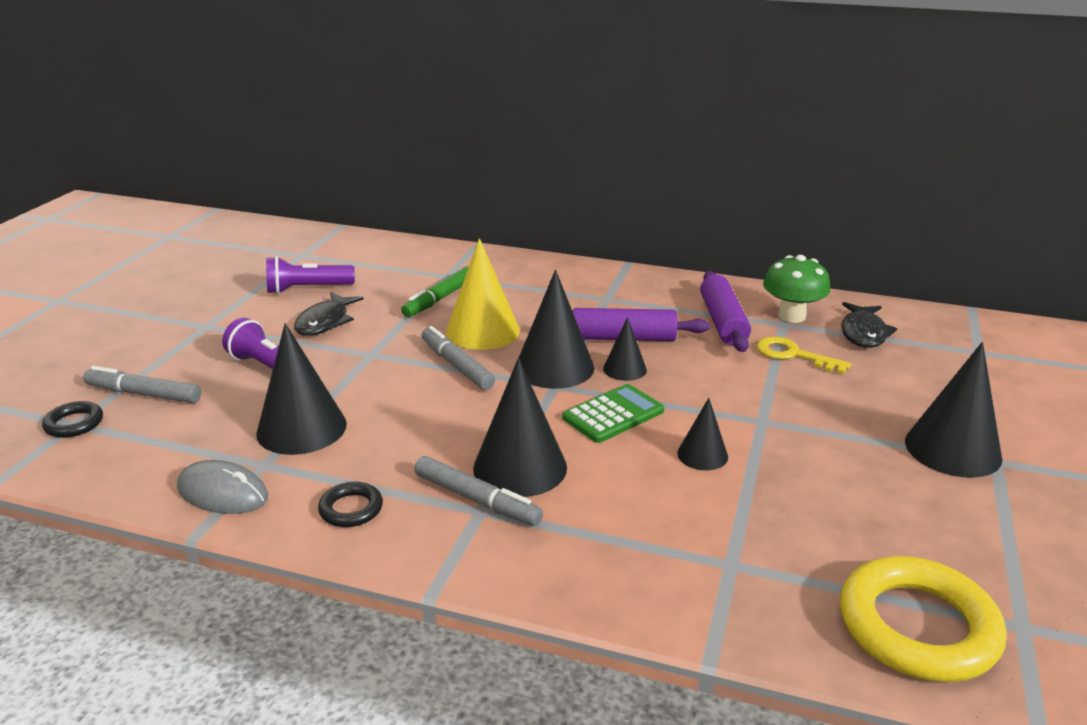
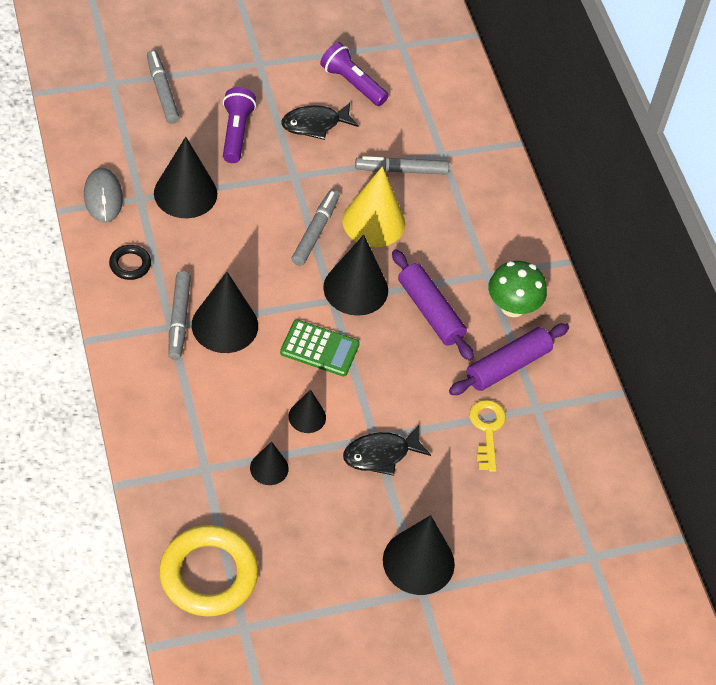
camera: 50 degrees right, 25 degrees up
black ring [42,401,103,438] -> none
green marker [401,266,469,317] -> grey marker [355,156,449,175]
black cone [603,317,647,381] -> black cone moved to [250,442,289,485]
green mushroom [763,255,830,323] -> green mushroom moved to [488,261,547,317]
black fish [841,302,897,348] -> black fish moved to [343,425,431,476]

